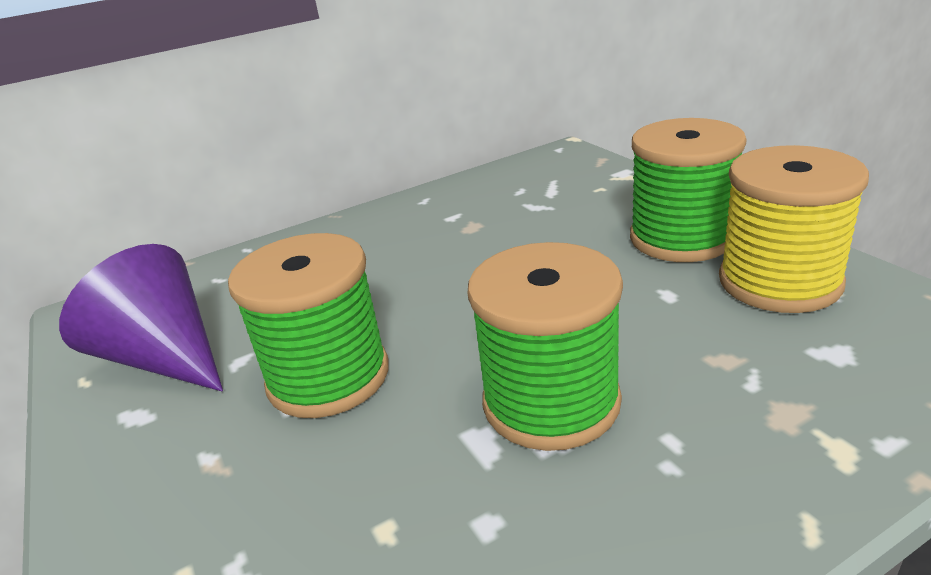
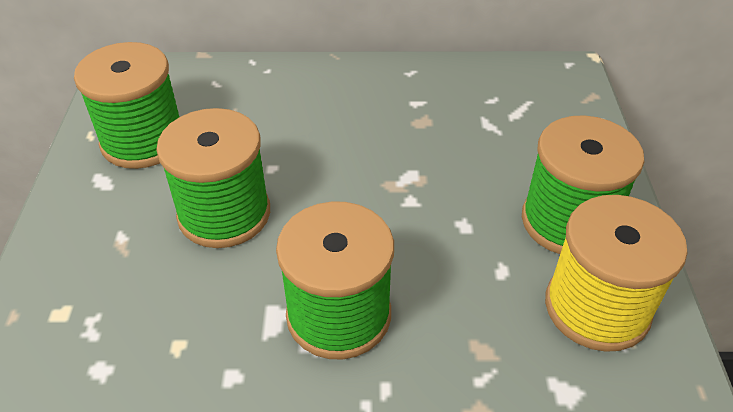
camera: 25 degrees right, 15 degrees up
purple cone [59,244,223,391] -> green spool [74,42,180,169]

